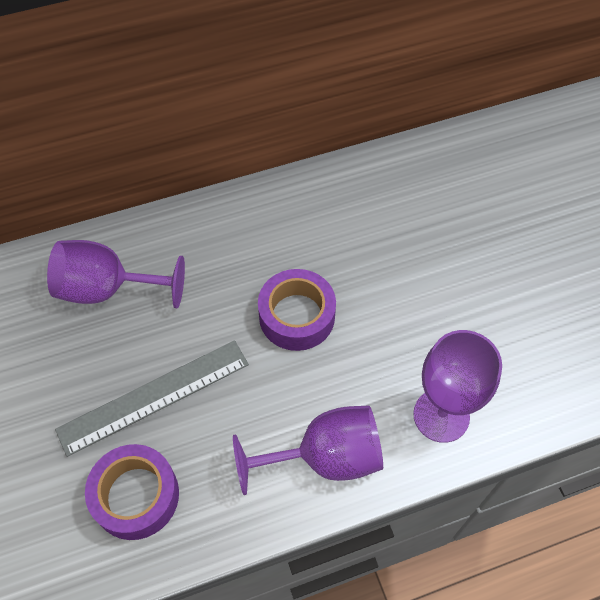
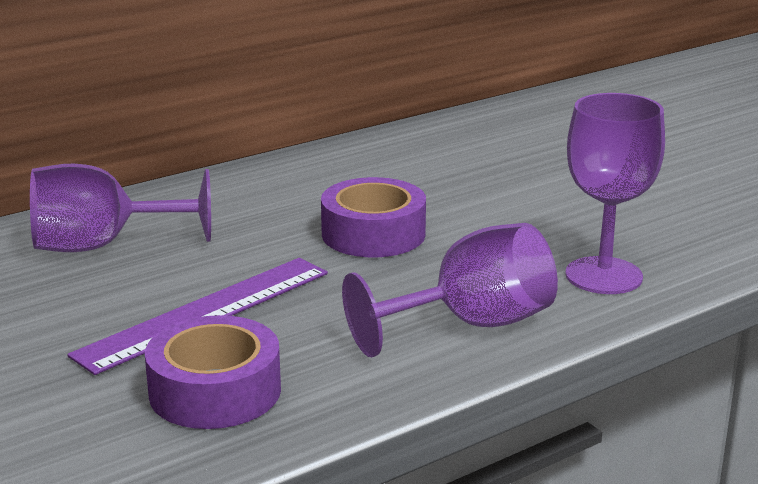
camera: 15 degrees left, 35 degrees down
grey ruler [55,340,249,457] -> purple ruler [67,258,328,375]

